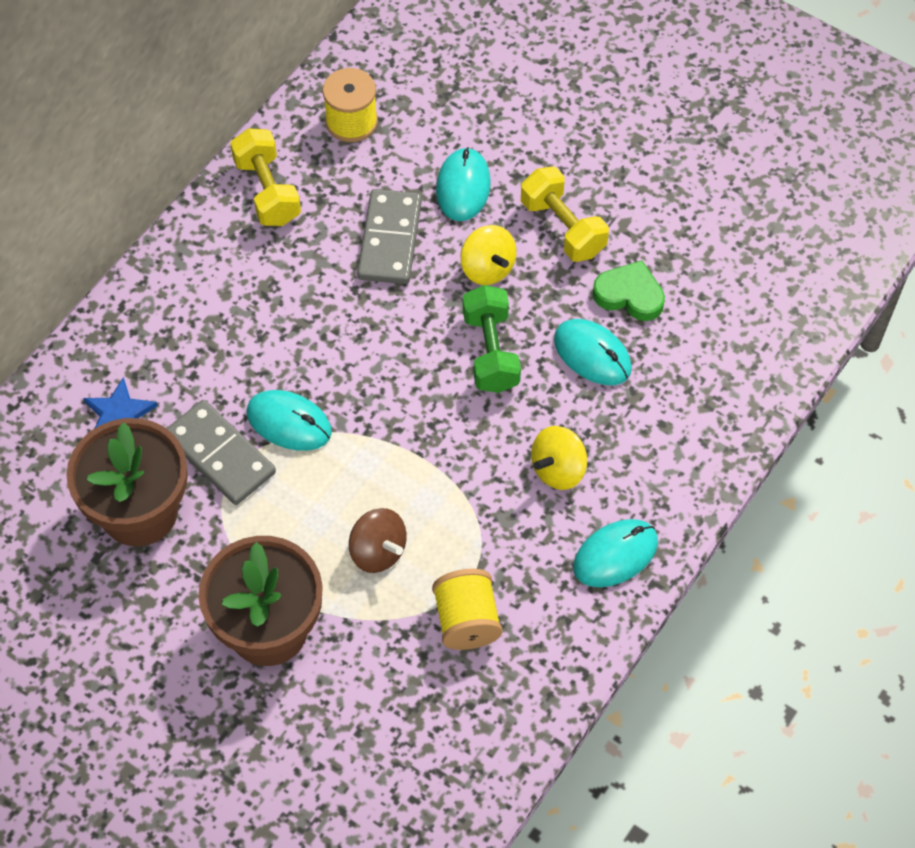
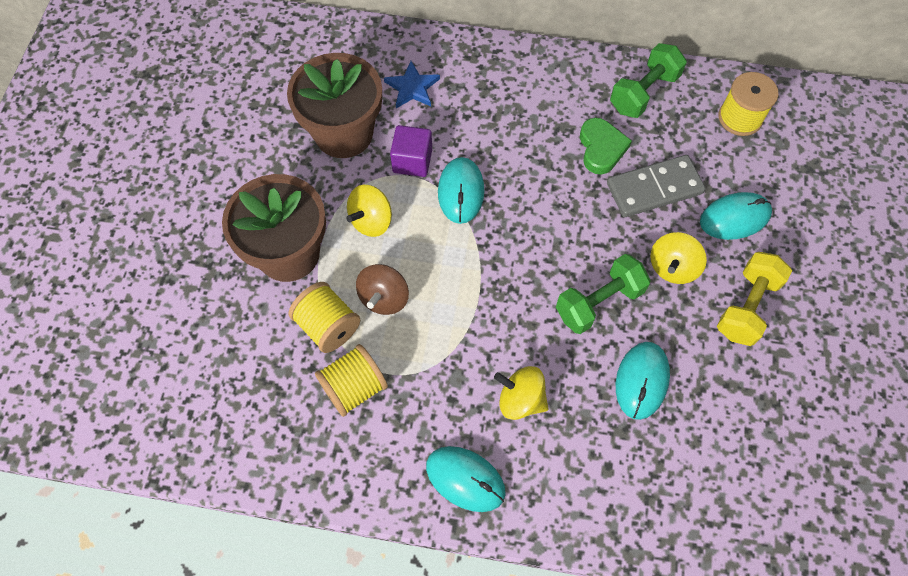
camera: 65 degrees right, 5 degrees up
grey domino [166,400,276,505] -> purple cube [390,125,432,177]
yellow dumbbell [230,128,301,226] -> green dumbbell [610,43,687,118]
green heart [593,260,665,321] -> green heart moved to [580,118,632,174]
none -> yellow spool [289,282,360,353]
none -> yellow spinning top [346,185,392,237]

